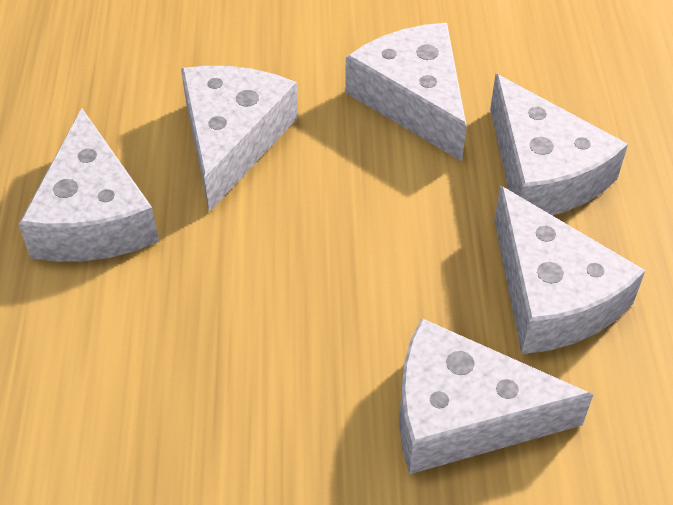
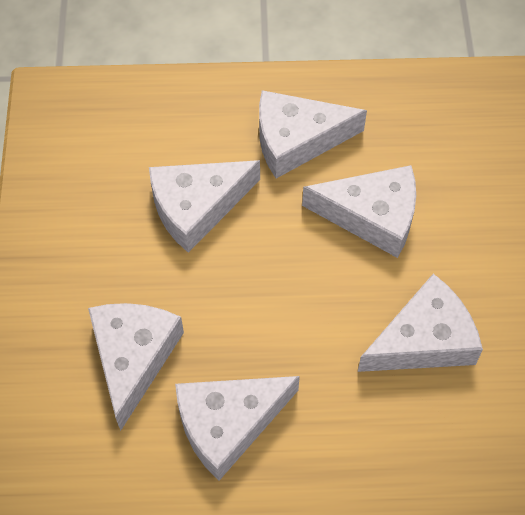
camera: 90 degrees right, 10 degrees up
white cheese [490,74,628,215] -> white cheese moved to [149,160,260,253]

